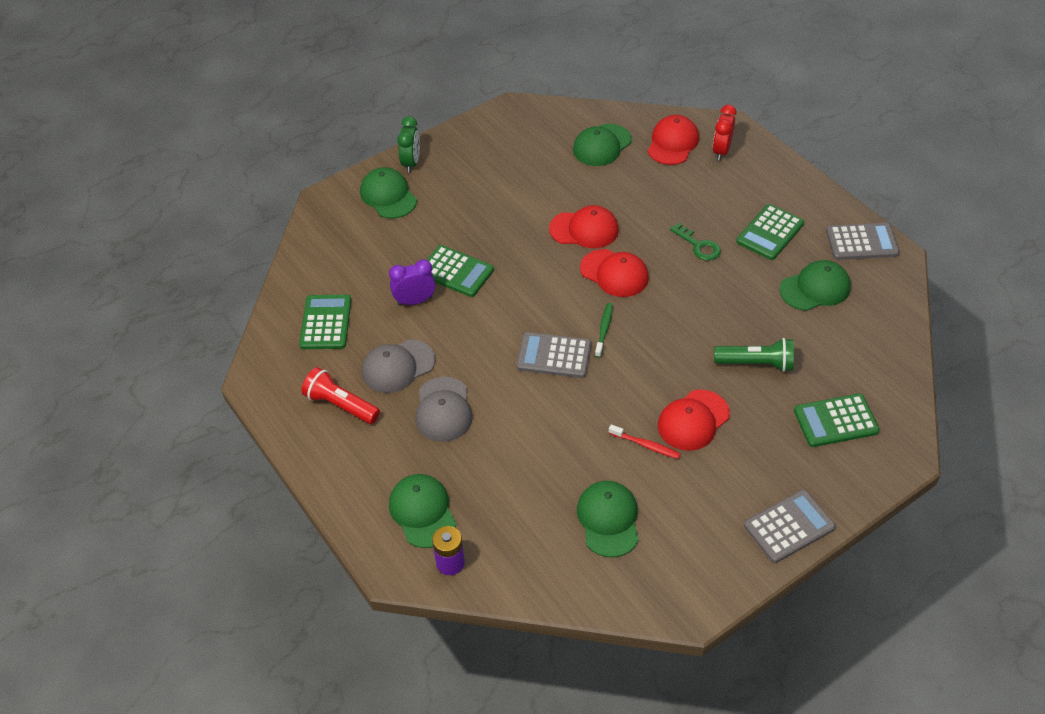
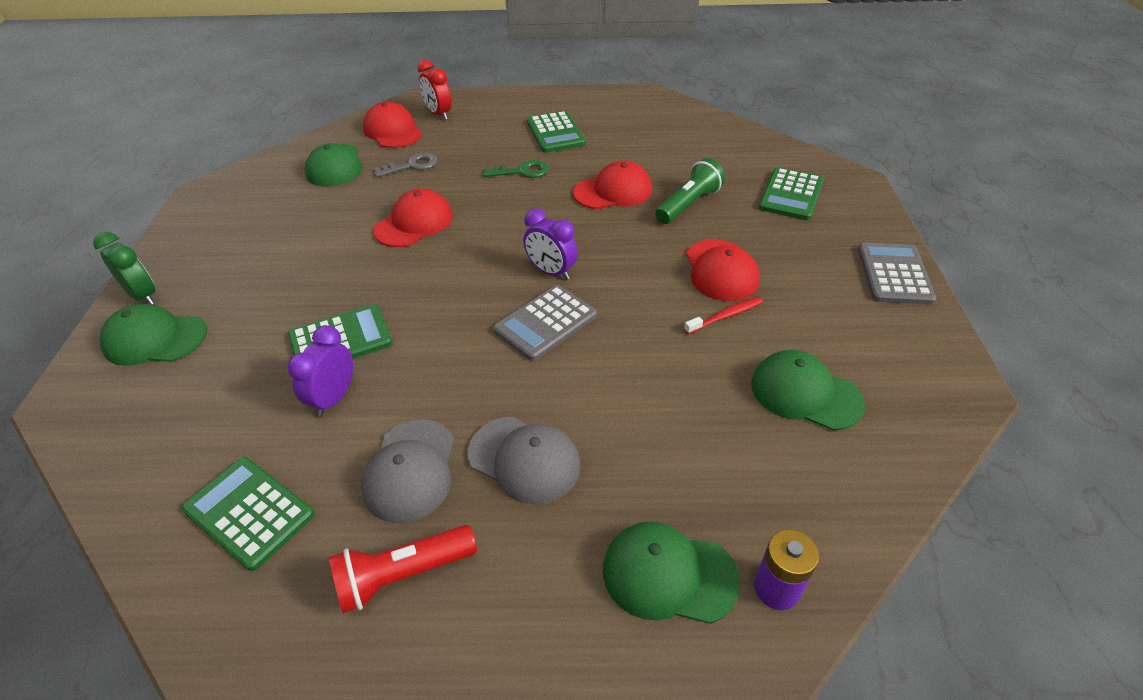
camera: 55 degrees left, 5 degrees down
red cap [580,249,649,297] -> red cap moved to [573,161,652,209]
green toothbrush [595,303,613,358] -> purple clock [524,208,578,280]
green cap [779,260,851,311] -> none
grey calculator [826,223,899,260] -> none
none -> grey key [374,153,438,177]

